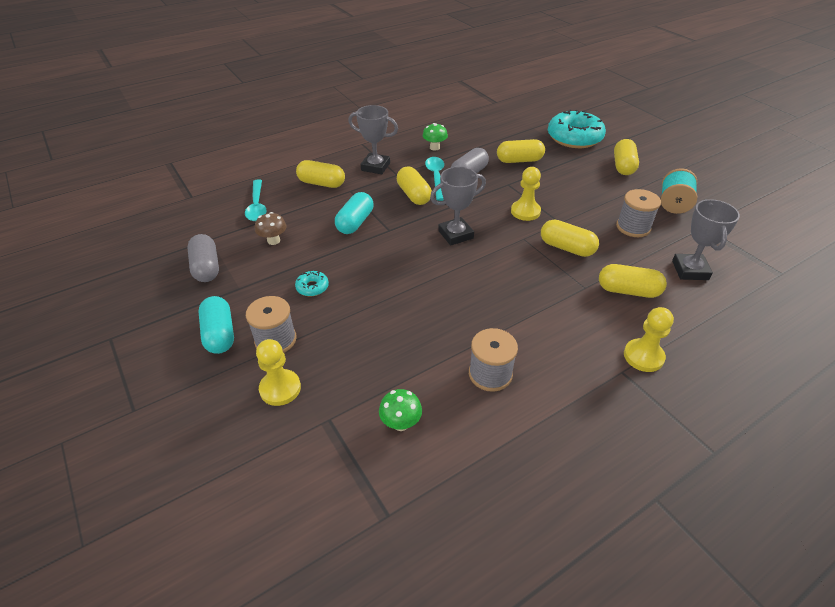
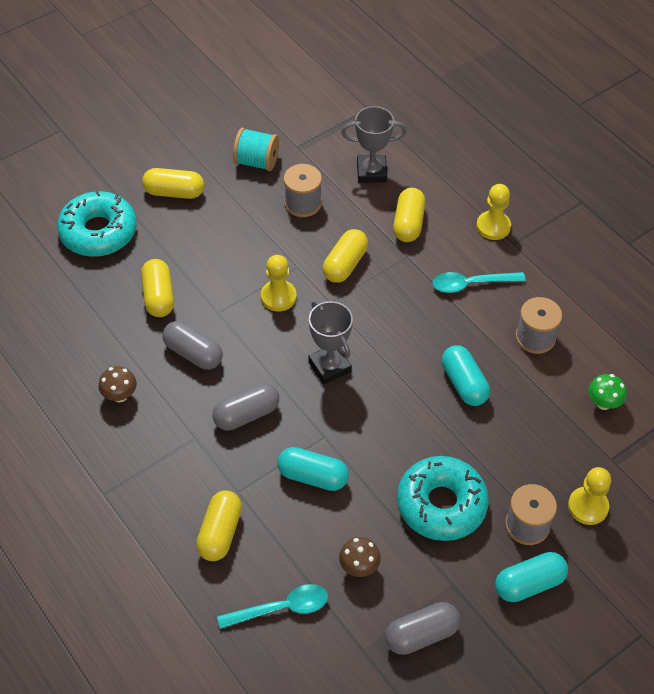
camera: 95 degrees left, 10 degrees up
turquoise donut [295,271,329,296] -> turquoise donut [397,456,489,541], size x2.34
grey trophy [348,105,398,174] -> none
yellow capsule [397,167,432,205] -> grey capsule [212,383,279,431]
green mushroom [423,123,448,151] -> brown mushroom [98,366,137,402]
turquoise spoon [425,157,444,201] -> turquoise spoon moved to [433,272,525,293]
none -> turquoise capsule [442,345,490,406]

